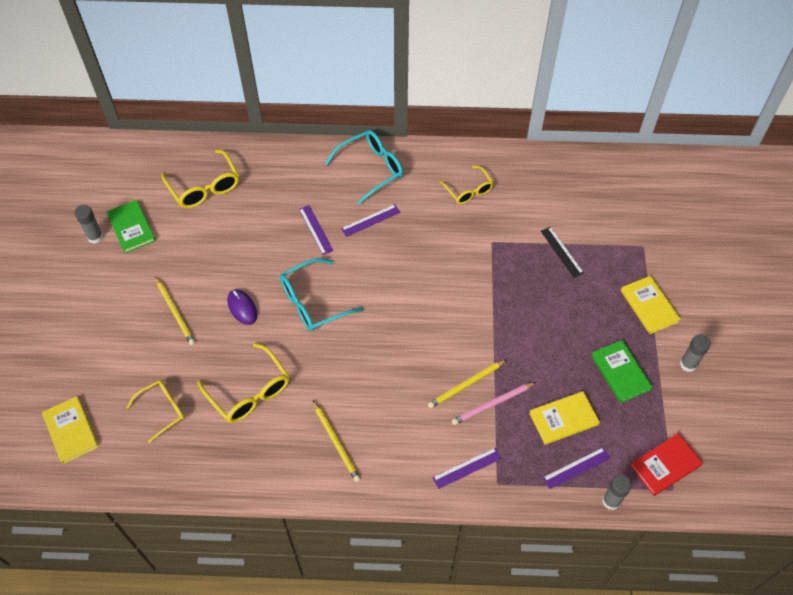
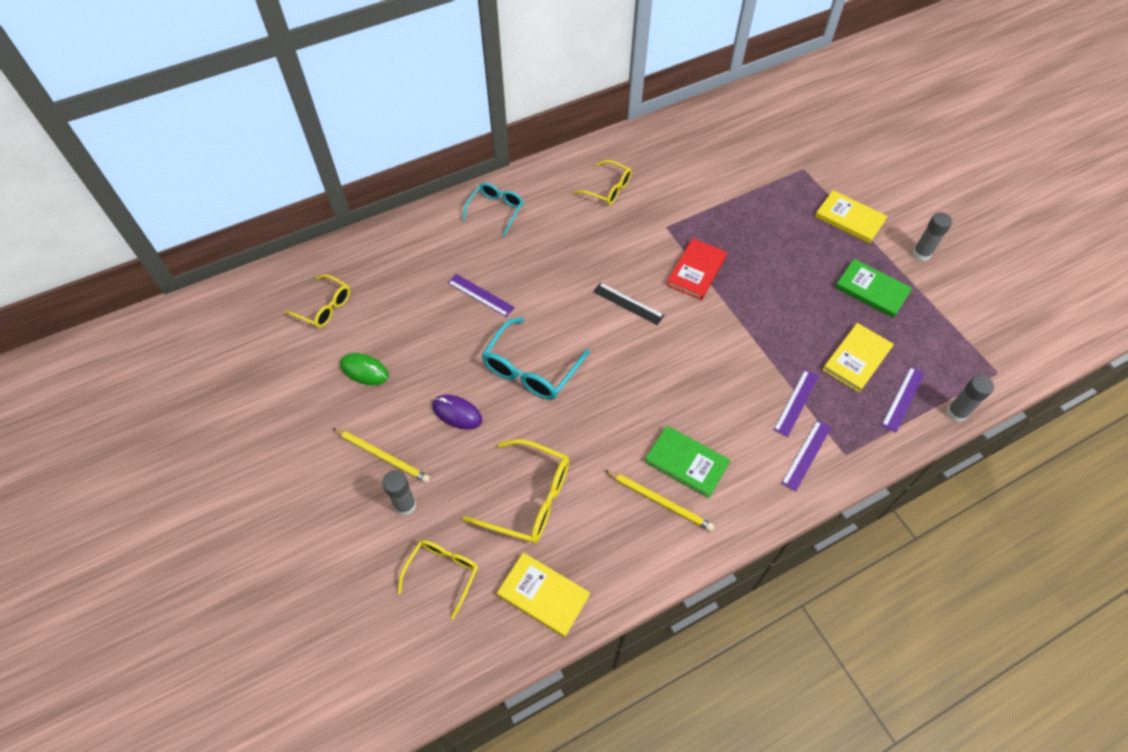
camera: 30 degrees left, 0 degrees up
yellow book [42,396,98,464] -> yellow book moved to [497,552,590,637]
grey glue stick [75,205,103,244] -> grey glue stick moved to [382,470,416,516]
green book [106,200,156,253] -> green book moved to [645,426,730,498]
yellow glasses [162,150,239,208] -> yellow glasses [285,274,350,328], size x0.66
turquoise glasses [325,130,403,205] -> turquoise glasses [462,183,523,236], size x0.66
purple ruler [341,204,400,237] -> purple ruler moved to [774,370,819,437]
yellow pencil [428,359,507,409] -> none
pink pencil [452,382,536,425] -> none
black ruler [541,227,584,277] -> black ruler moved to [593,282,664,325]
red book [630,433,703,496] -> red book moved to [666,238,727,300]
none -> green mouse [340,353,389,385]

